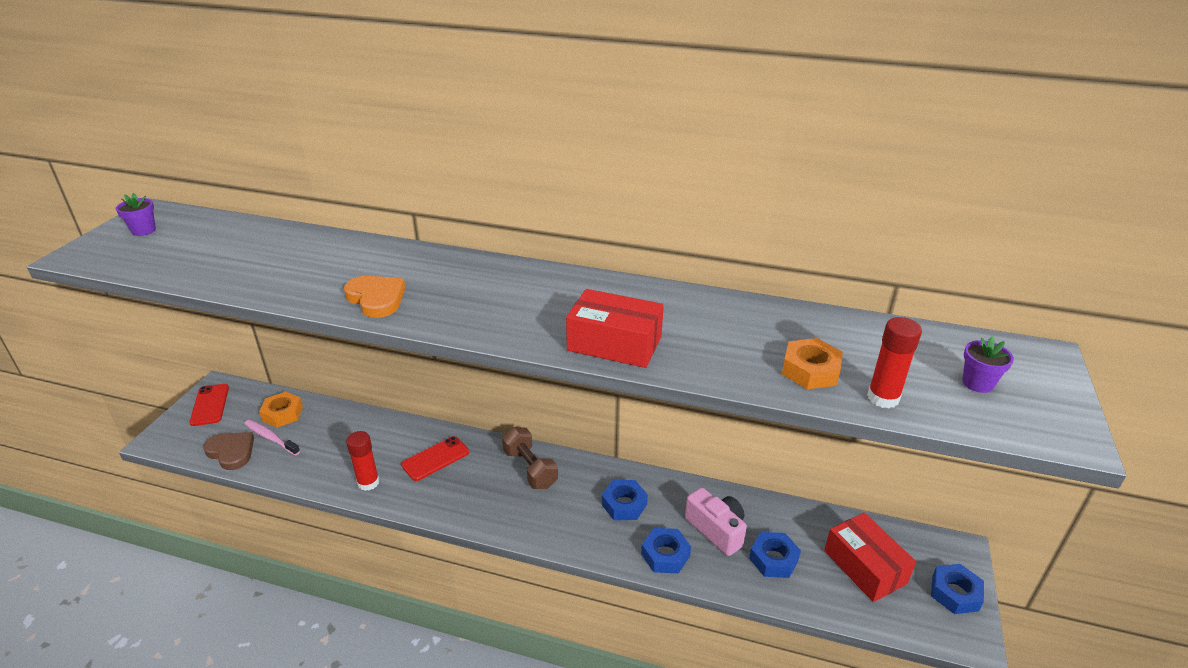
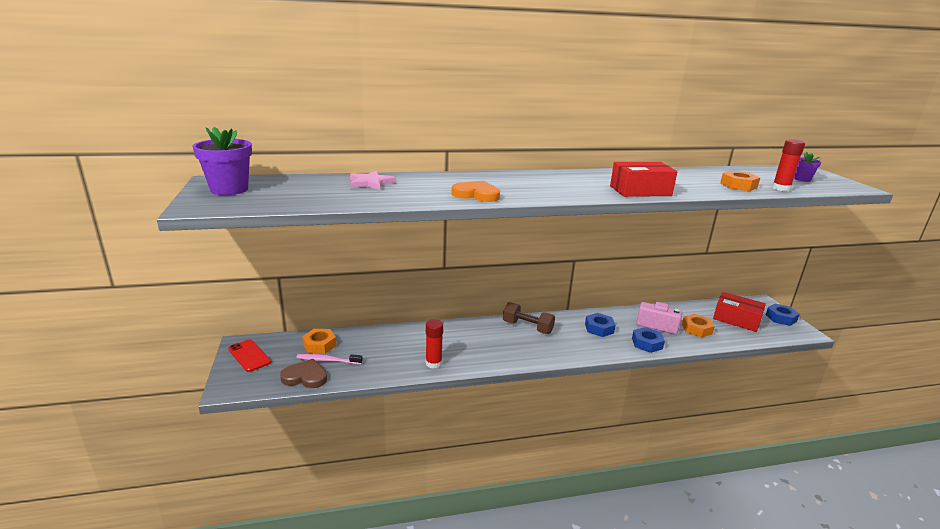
camera: 30 degrees left, 10 degrees down
purple flower pot [116,193,156,236] -> purple flower pot [193,127,252,195], size x1.87
red phone [401,436,469,481] -> none
blue nut [749,532,801,578] -> orange nut [682,314,715,338]
none -> pink star [350,170,396,190]

